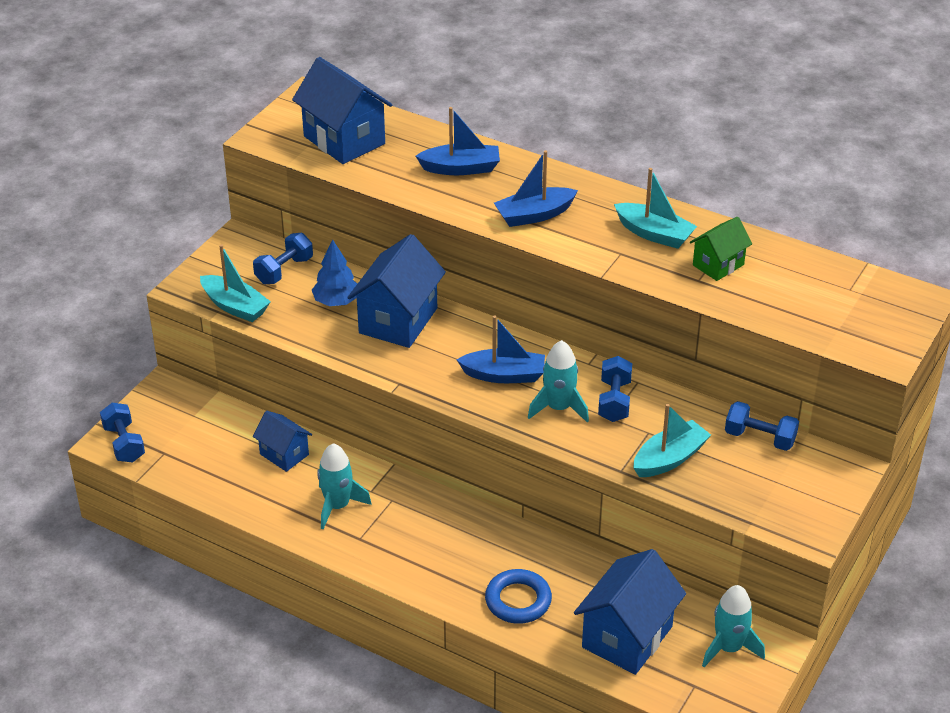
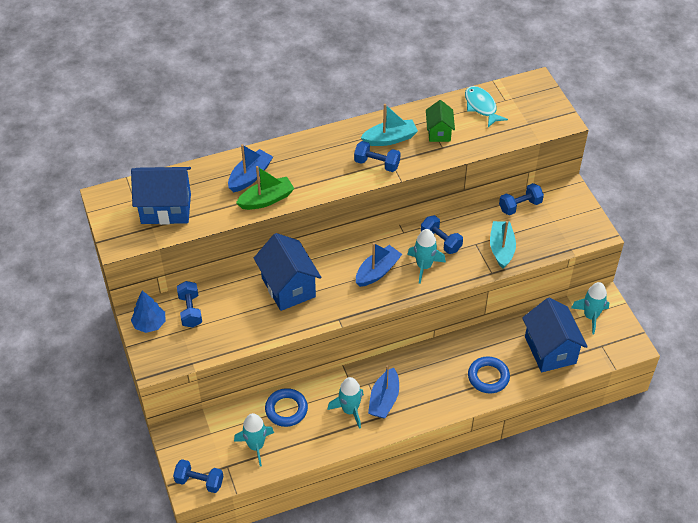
camera: 50 degrees left, 10 degrees up
turquoise boat [200,244,271,322] -> none
blue house [253,411,312,472] -> blue ring [265,388,308,427]
blue tree [312,239,357,306] -> blue tree moved to [131,290,166,333]
blue boat [494,150,578,227] -> blue boat moved to [368,365,399,418]
none -> turquoise rocket [234,413,274,466]
none -> green boat [236,166,295,210]
none -> blue dumbbell [354,141,401,172]
none -> turquoise fish [465,86,508,127]

